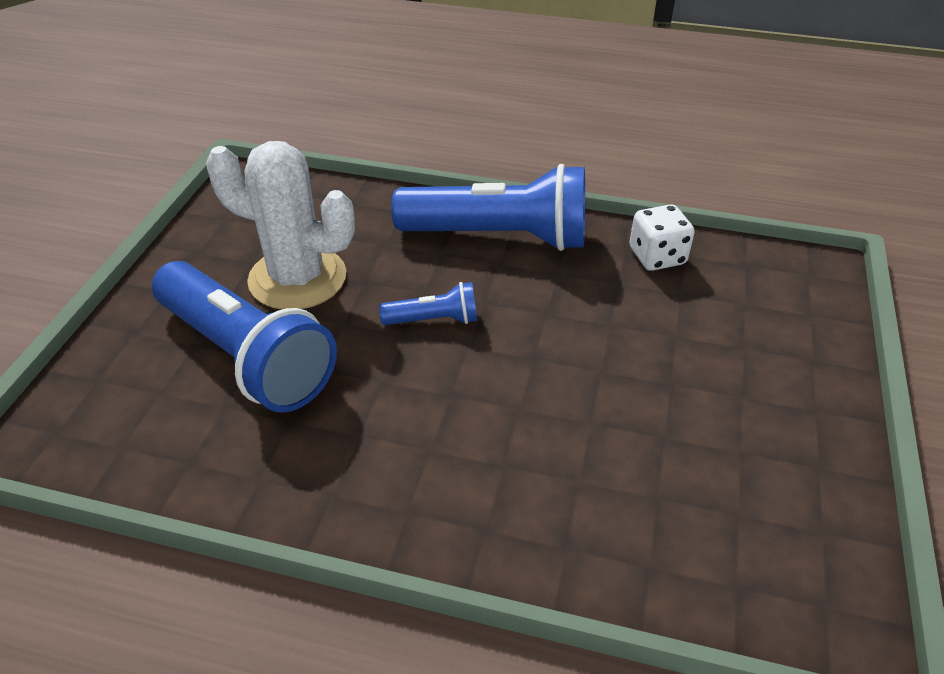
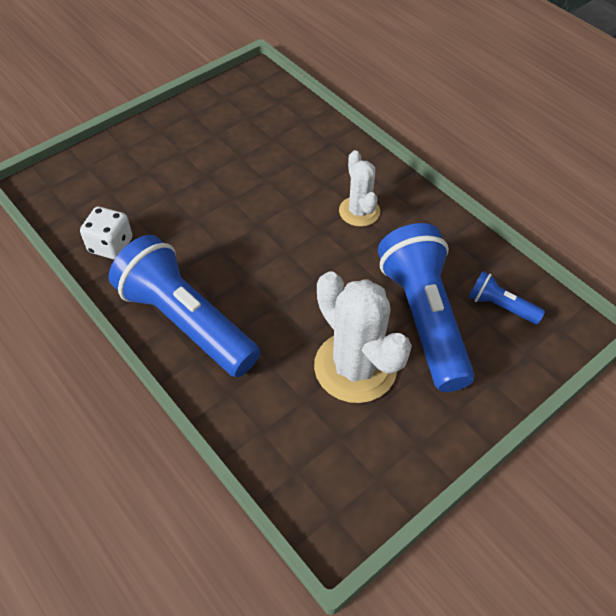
camera: 145 degrees left, 10 degrees up
blue flashlight [379,282,477,325] -> blue flashlight moved to [469,271,545,325]
none -> white cactus [339,150,380,227]

